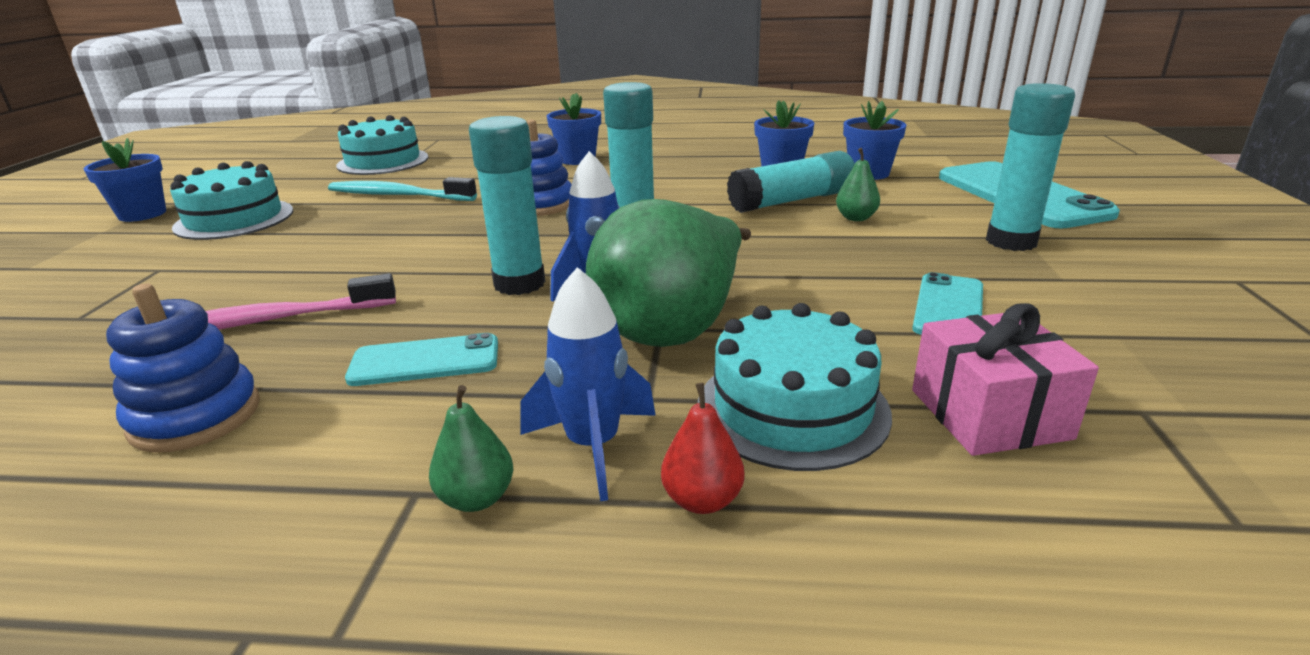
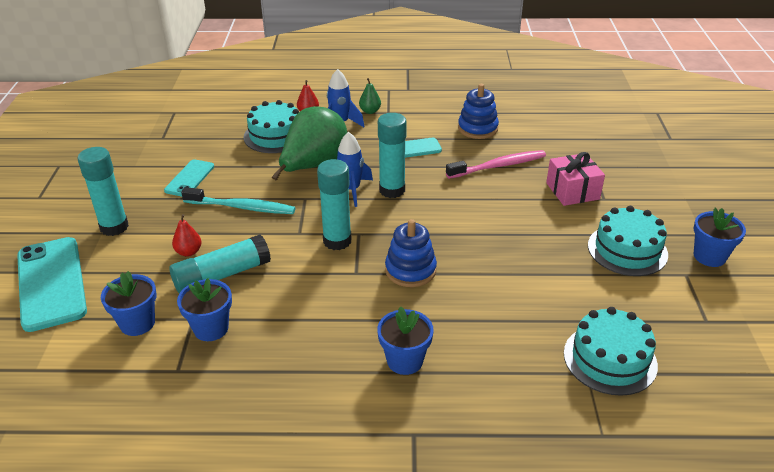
camera: 175 degrees right, 10 degrees up
turquoise toothbrush [328,177,477,201] -> turquoise toothbrush moved to [181,187,295,214]
green pear [836,148,880,221] -> red pear [172,214,202,257]
pink gift [912,303,1099,456] -> pink gift moved to [546,152,605,206]

